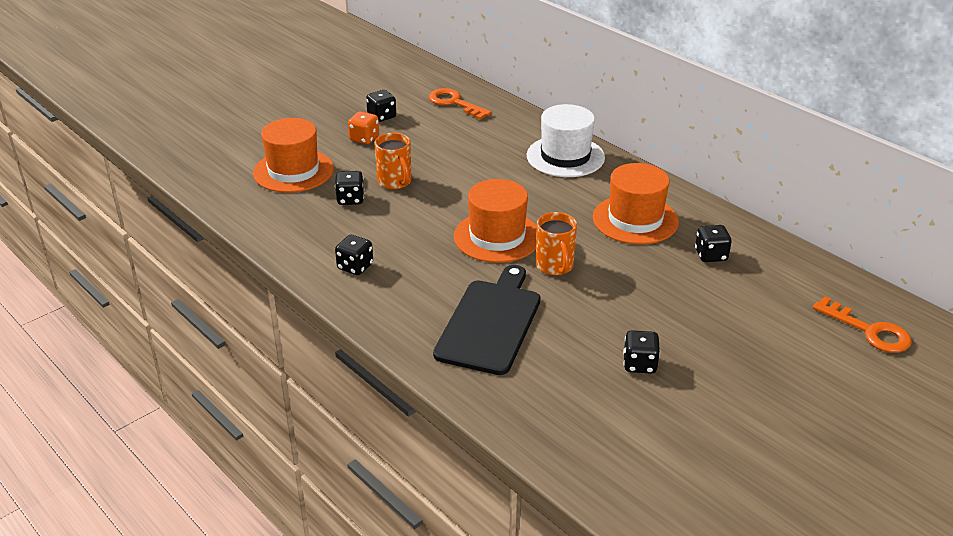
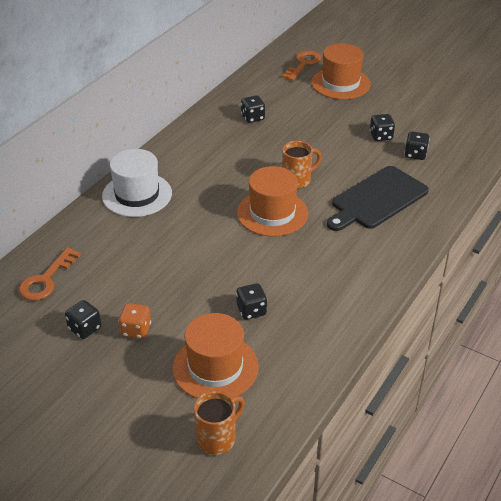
camera: 105 degrees left, 5 degrees up
black dice [335,235,373,275] -> black dice moved to [405,131,430,160]
orange mug [374,133,412,189] -> orange mug moved to [194,391,245,455]
black cutting board [433,265,540,375] -> black cutting board turned 45 degrees counterclockwise [327,166,429,231]
orange hat [593,163,679,244] -> orange hat moved to [311,43,371,99]

